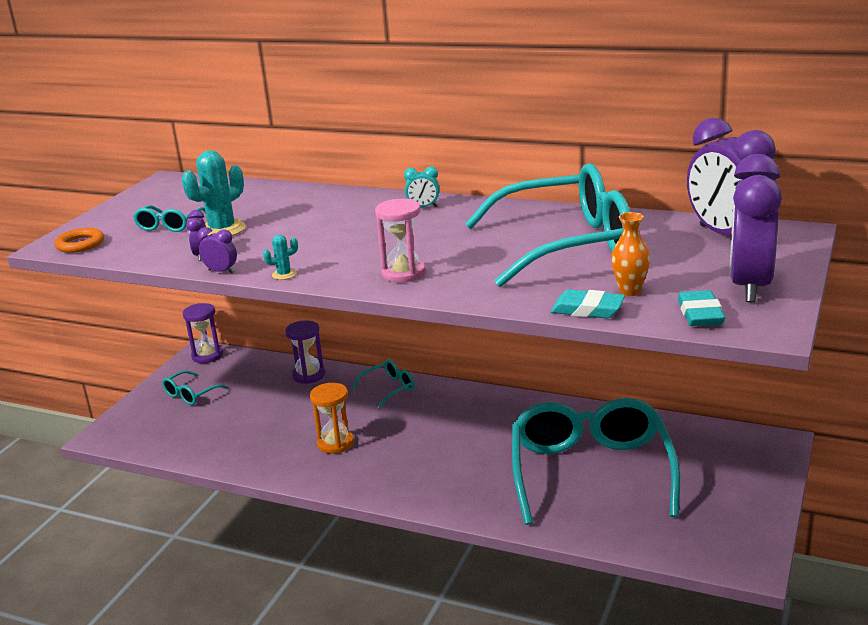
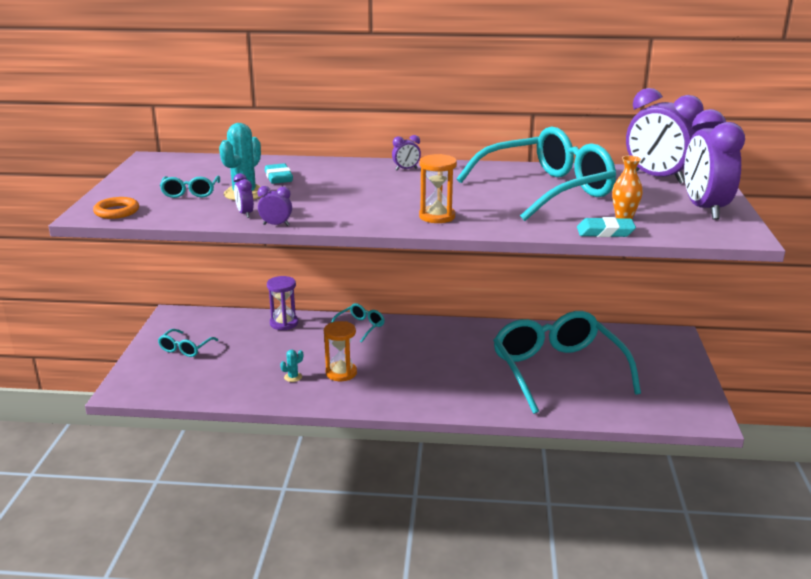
camera: 20 degrees left, 0 degrees up
purple hourglass [183,303,223,363] -> none
turquoise cactus [263,235,298,280] -> turquoise cactus moved to [280,350,303,382]
pink hourglass [375,199,426,283] -> orange hourglass [419,154,457,223]
turquoise clock [404,167,439,207] -> purple clock [392,135,421,170]
turquoise eraser [677,290,725,326] -> turquoise eraser moved to [265,163,293,184]

